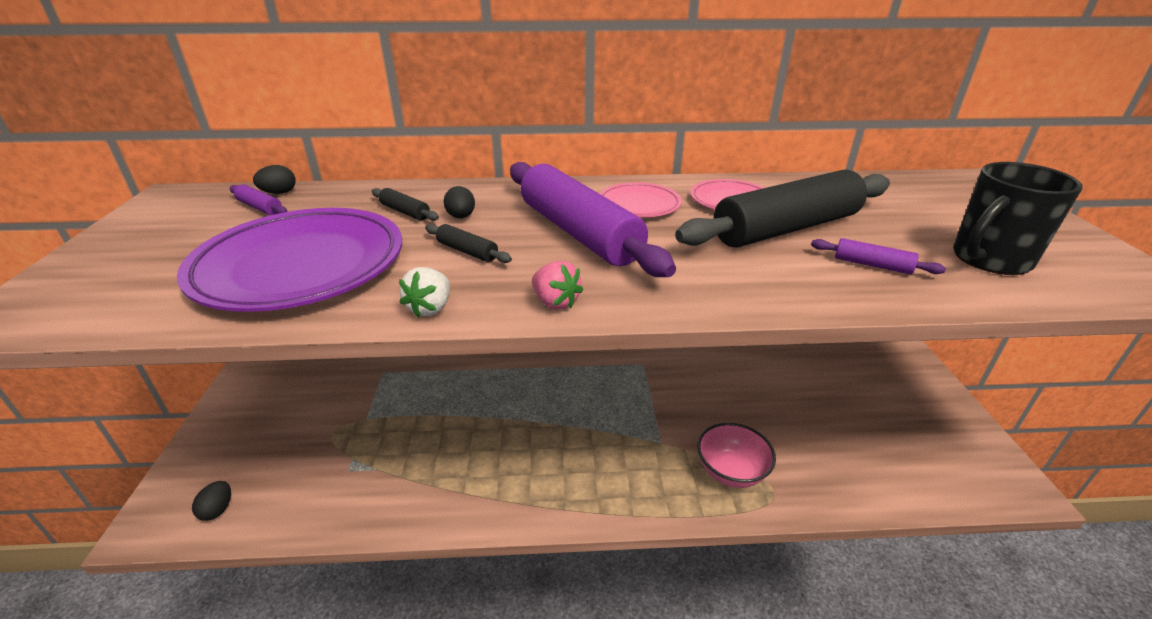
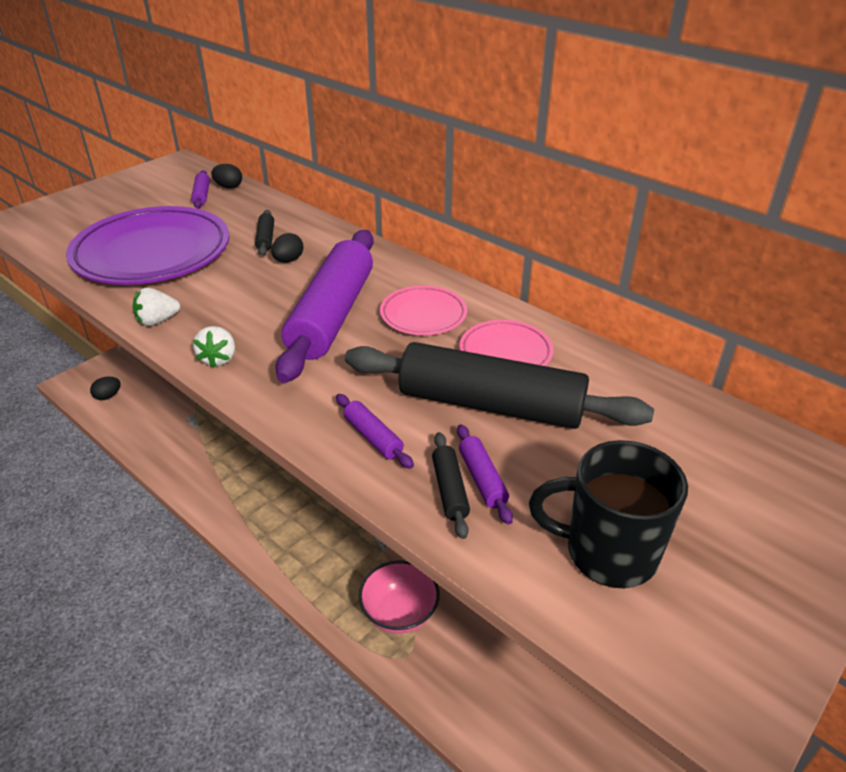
camera: 45 degrees right, 5 degrees up
black rolling pin [425,224,512,263] -> black rolling pin moved to [432,432,470,539]
pink strawberry [532,260,583,310] -> white strawberry [193,326,235,368]
none -> purple rolling pin [336,394,414,469]

